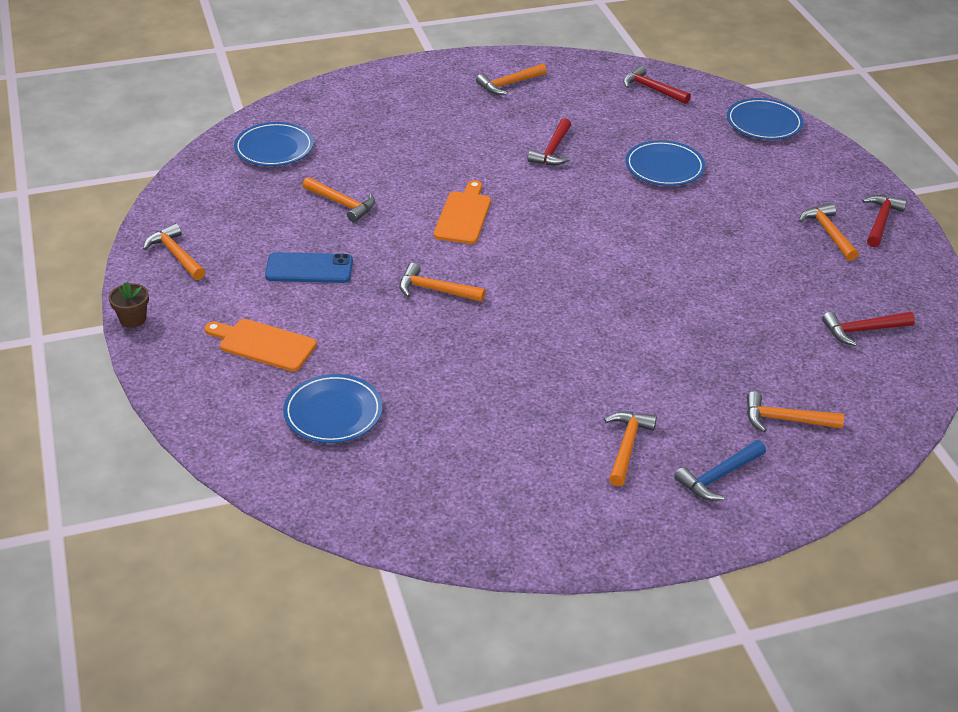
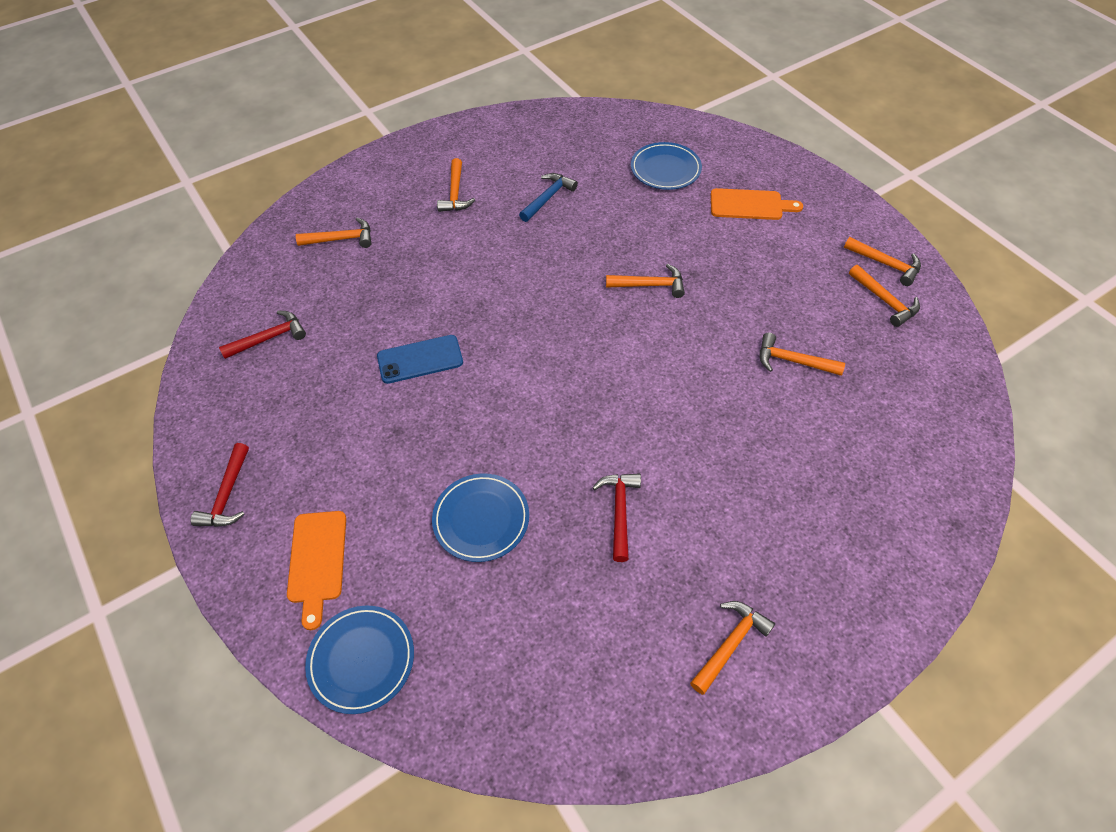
camera: 165 degrees right, 15 degrees up
brown flower pot [109,282,149,328] -> none
blue plate [234,122,314,166] -> none
blue phone [265,252,353,283] -> blue phone moved to [377,335,463,384]
orange cutting board [434,180,491,244] -> orange cutting board moved to [287,511,346,630]
red hammer [623,65,691,104] -> none
blue hammer [674,440,766,501] -> blue hammer moved to [519,173,578,222]
orange hammer [799,203,859,261] -> orange hammer moved to [849,265,920,327]

